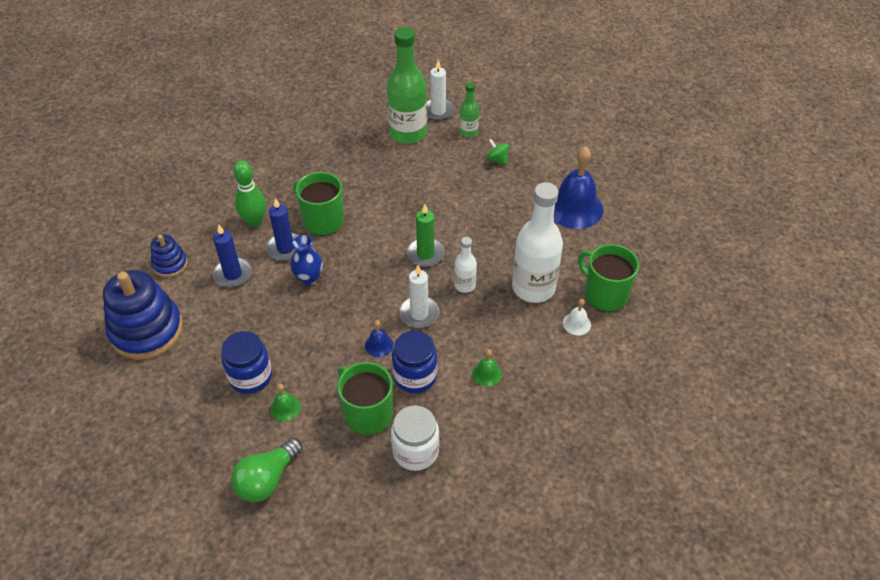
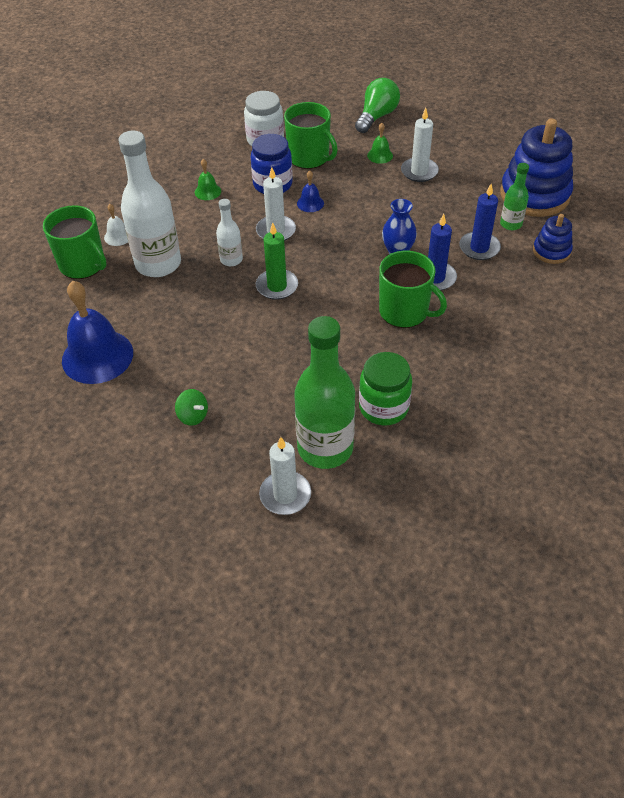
camera: 175 degrees right, 0 degrees up
blue jar [221,331,272,394] -> white candle [401,108,439,182]
green bowling pin [233,161,266,227] -> none
green bottle [460,82,479,137] -> green bottle moved to [500,163,529,230]
none -> green jar [359,352,412,425]

